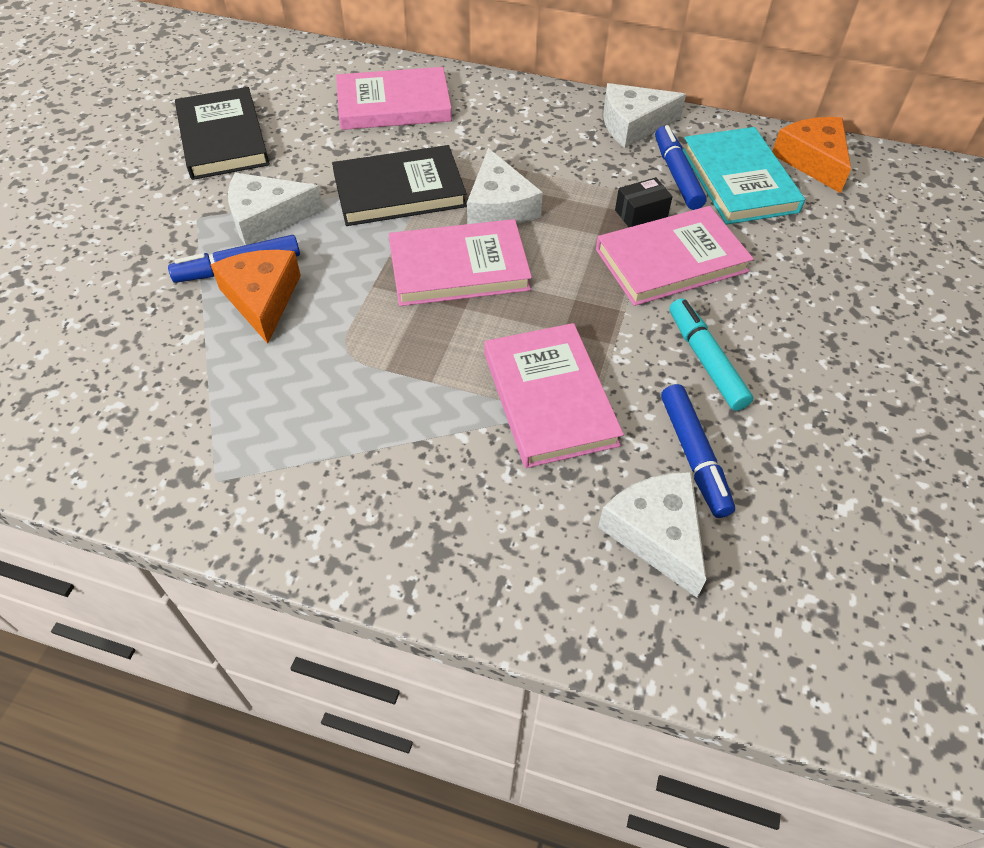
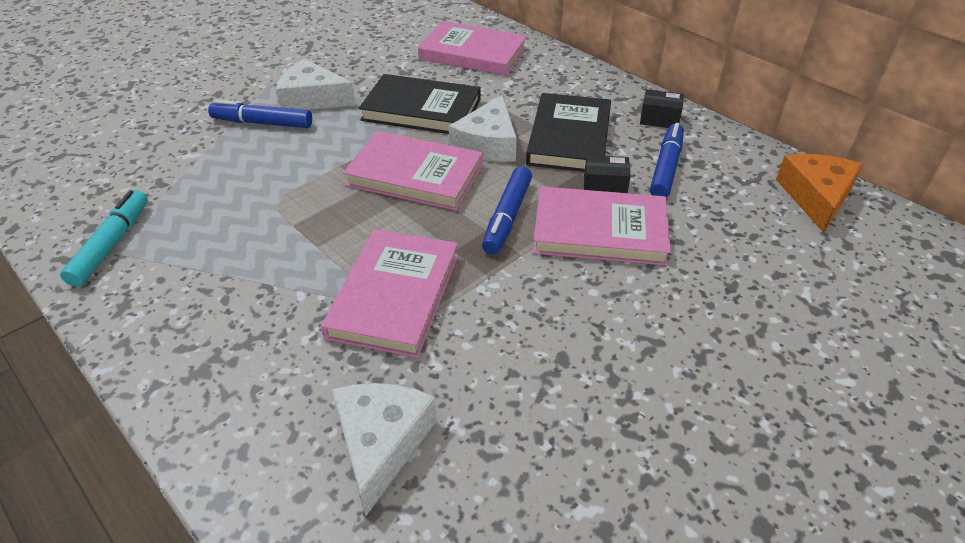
camera: 30 degrees right, 10 degrees down
black book [175,87,270,180] -> black book moved to [526,93,611,172]
orange cheese [211,250,301,344] -> none
white cheese [603,83,686,148] -> black box [640,89,684,128]
blue marker [661,384,735,518] -> blue marker moved to [482,166,532,254]
turquoise marker [669,299,753,411] -> turquoise marker moved to [60,190,148,287]
turquoise book [683,127,805,225] -> none

